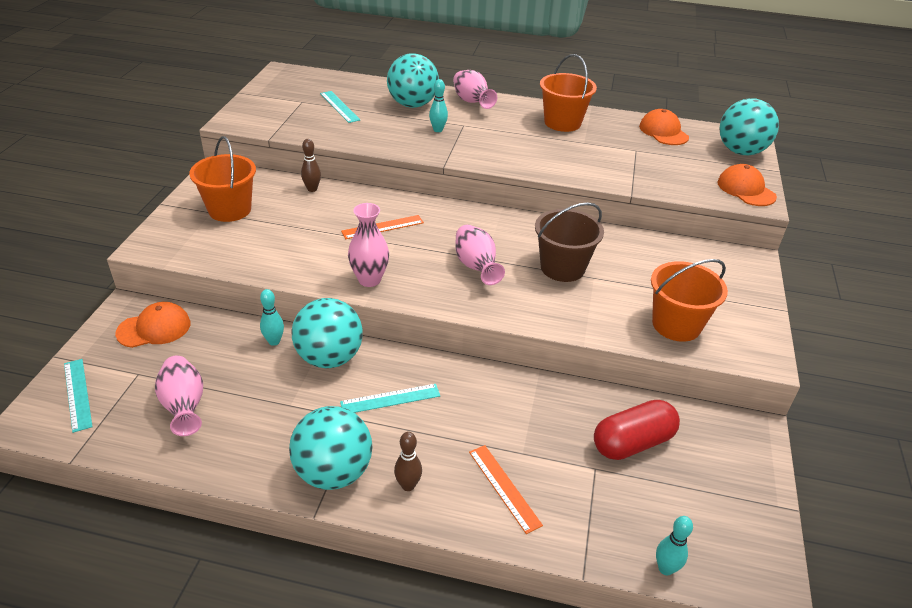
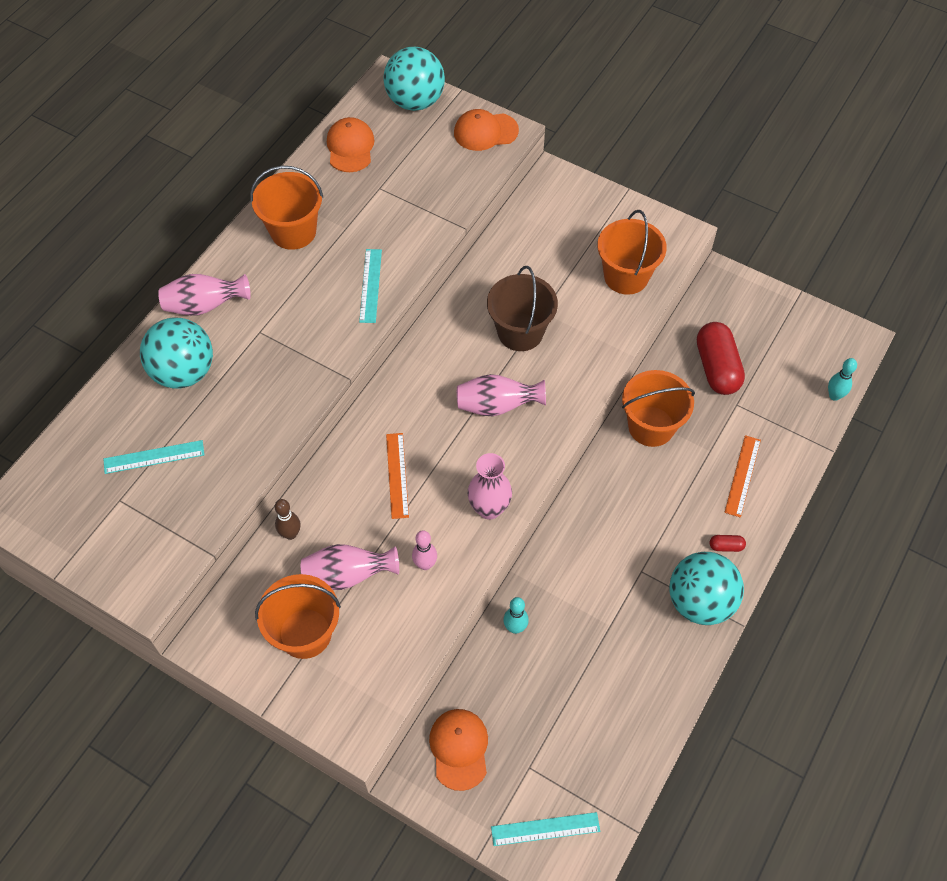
camera: 70 degrees left, 20 degrees up
pink vase [155,355,203,436] -> pink vase moved to [301,544,399,590]
turquoise ball [291,298,363,368] -> none
turquoise ruler [340,384,440,413] -> turquoise ruler moved to [359,249,382,323]
brown bowling pin [394,432,422,491] -> red capsule [710,535,746,552]
turquoise bowling pin [429,79,448,132] -> none
orange ruler [469,445,543,534] -> orange ruler turned 60 degrees counterclockwise [724,435,761,518]
orange cap [639,109,689,145] -> orange cap turned 90 degrees clockwise [327,117,375,172]
none -> pink bowling pin [412,530,437,570]
none -> orange bucket [622,370,695,447]

